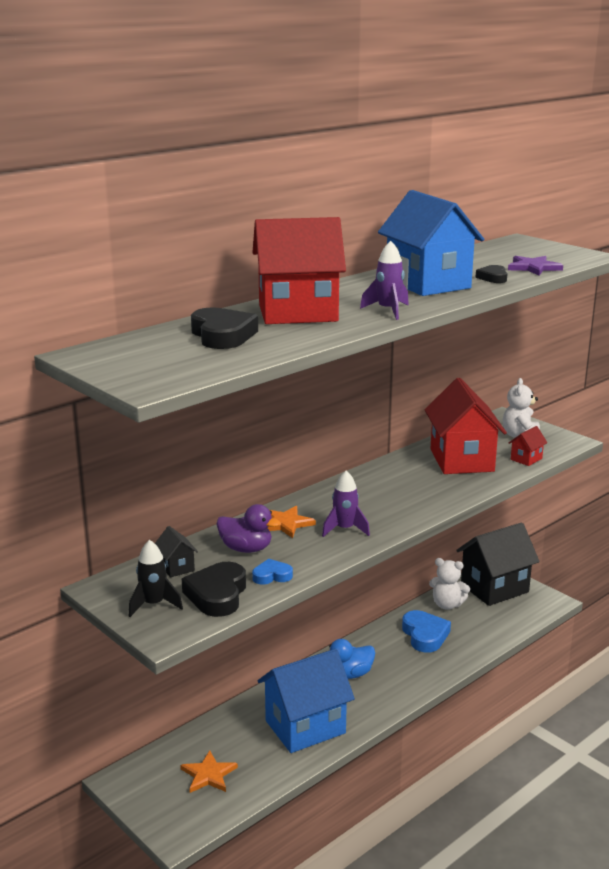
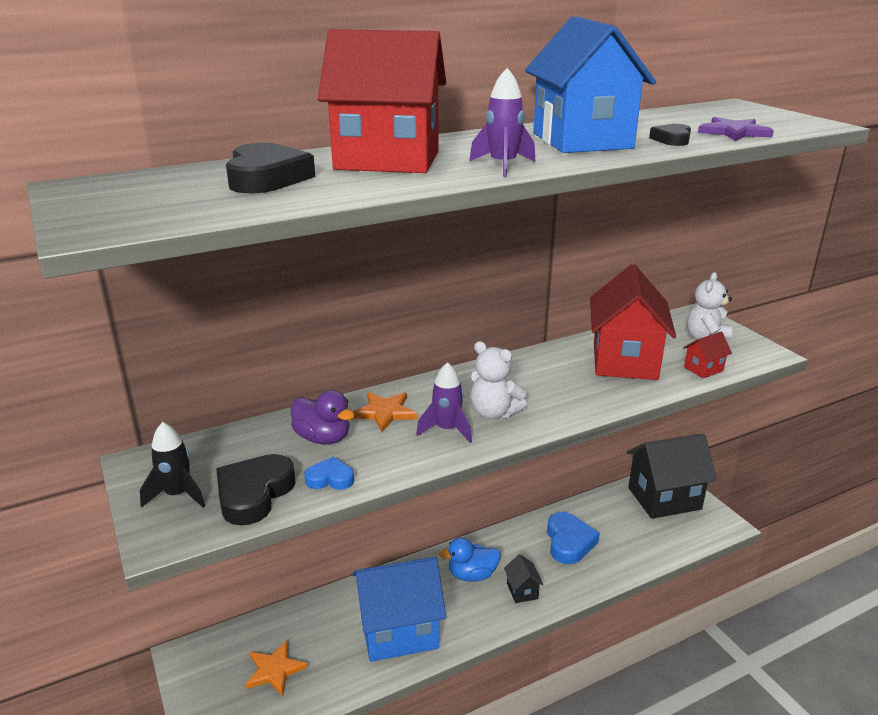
camera: 15 degrees right, 5 degrees up
black house [155,526,198,578] -> black house moved to [504,554,543,603]
white teddy bear [429,558,470,610] -> white teddy bear moved to [471,341,527,419]

